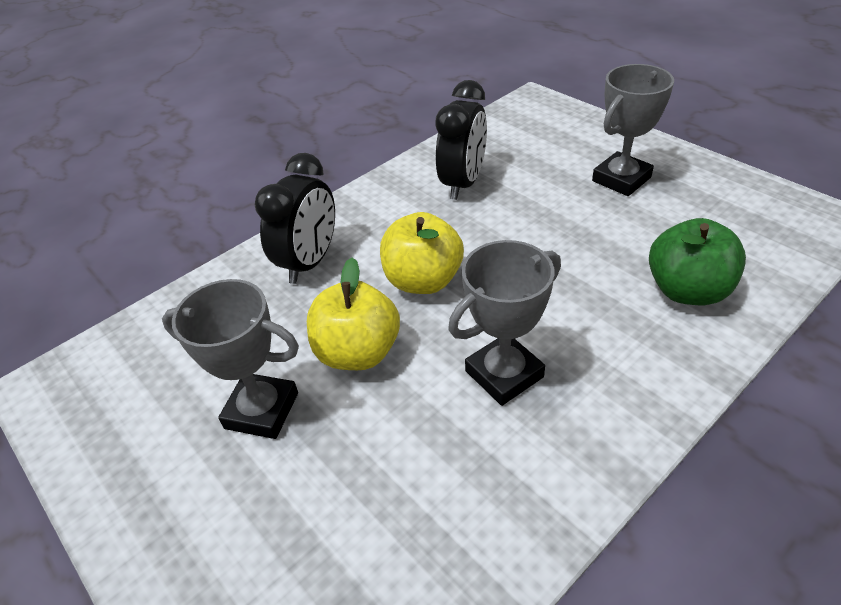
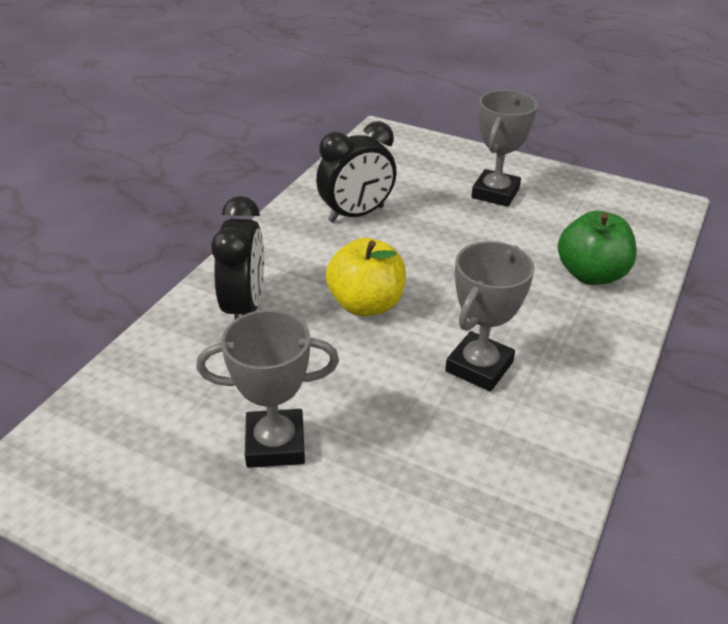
camera: 25 degrees left, 5 degrees down
yellow apple [307,258,400,370] -> none
black clock [435,80,487,200] -> black clock turned 60 degrees clockwise [316,121,396,223]

